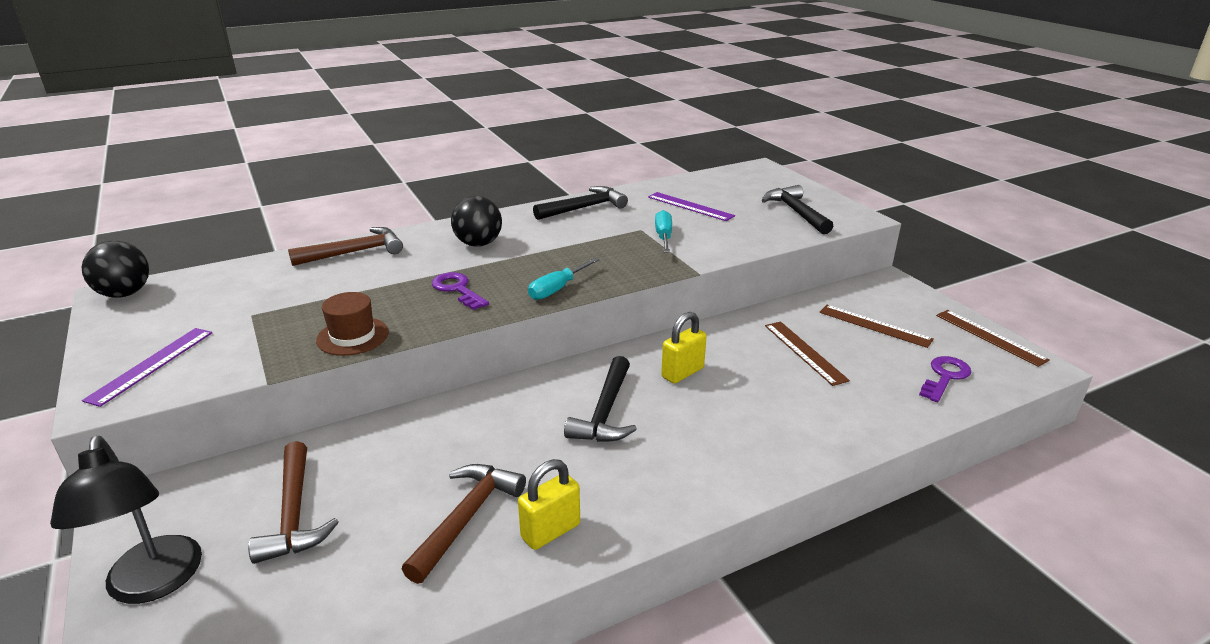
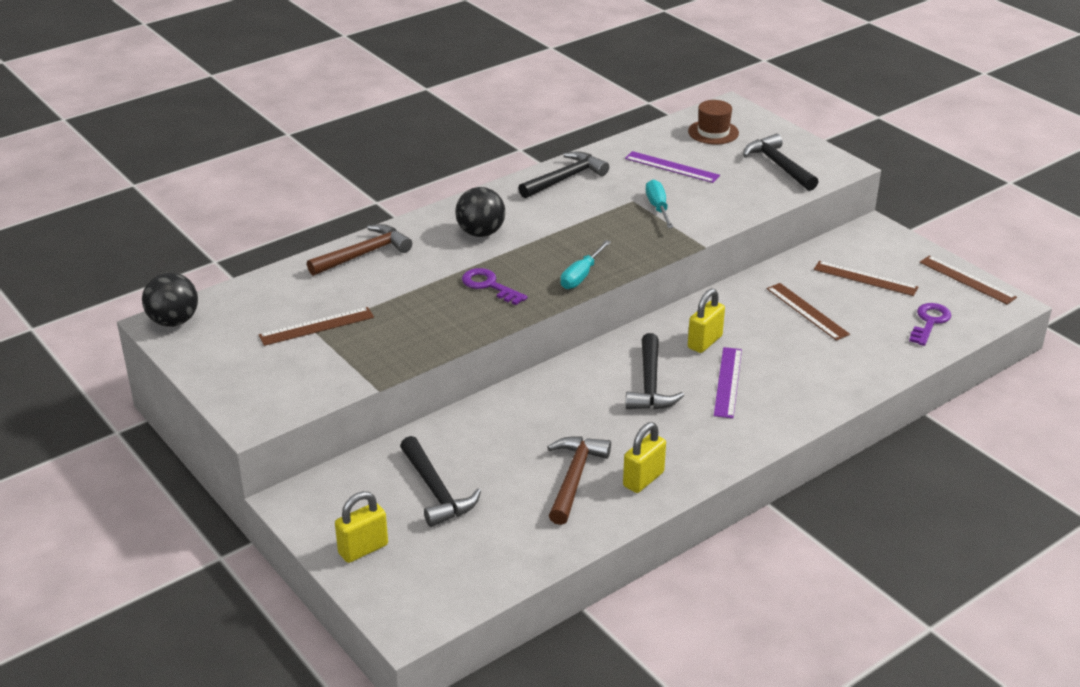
camera: 10 degrees left, 5 degrees up
black lamp [50,436,202,604] -> yellow padlock [335,491,388,563]
purple ruler [82,328,212,407] -> purple ruler moved to [714,347,742,418]
brown hammer [248,441,339,564] -> black hammer [400,436,481,527]
brown hat [316,292,389,356] -> brown hat moved to [688,100,739,145]
none -> brown ruler [259,307,374,346]

